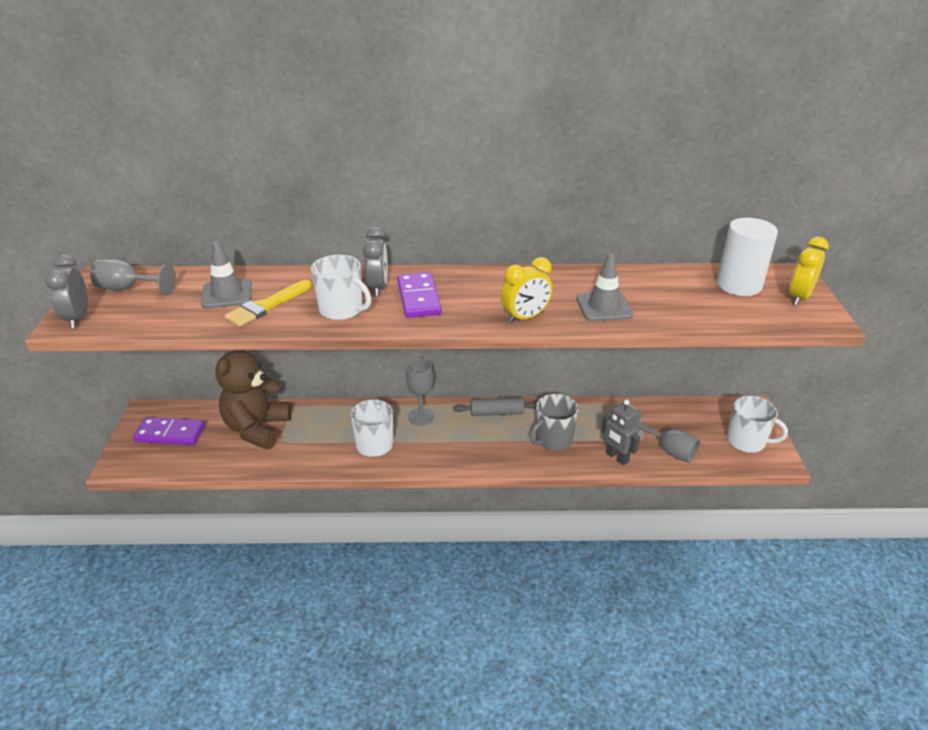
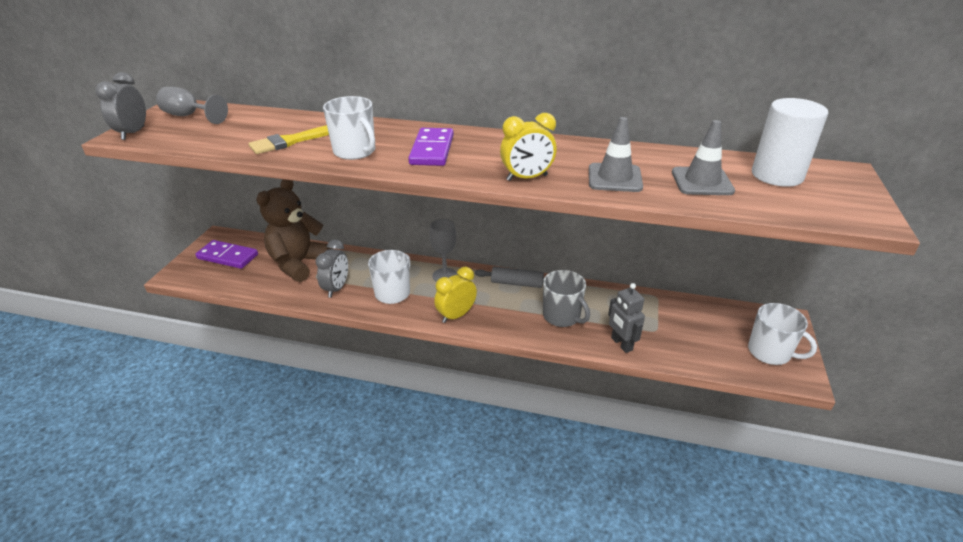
camera: 15 degrees right, 0 degrees up
grey traffic cone [201,241,252,309] -> grey traffic cone moved to [672,120,735,195]
grey clock [363,227,388,297] -> grey clock moved to [316,239,348,298]
grey mug [530,394,578,451] -> grey mug turned 105 degrees counterclockwise [543,270,590,327]
grey goblet [635,410,700,463] -> none
yellow clock [789,237,829,306] -> yellow clock moved to [434,267,477,323]

